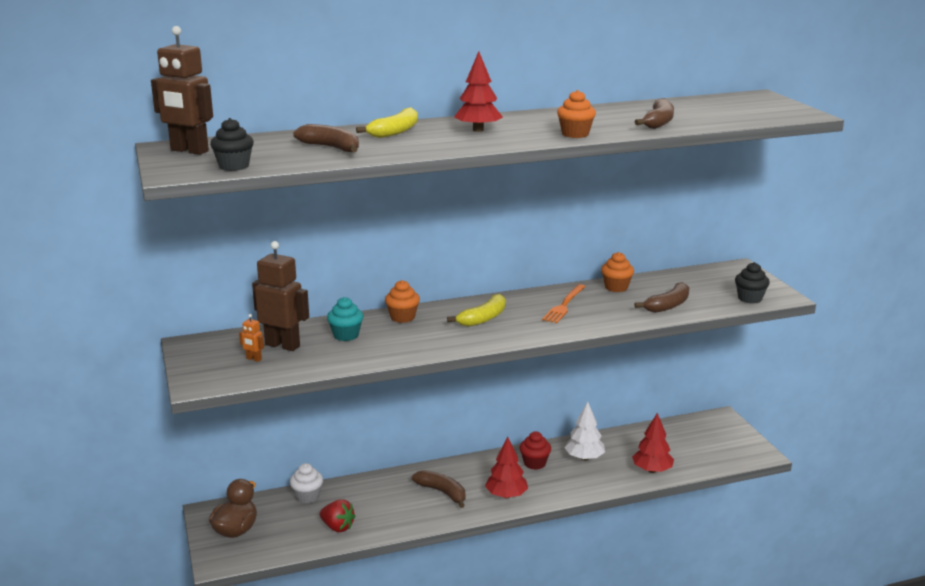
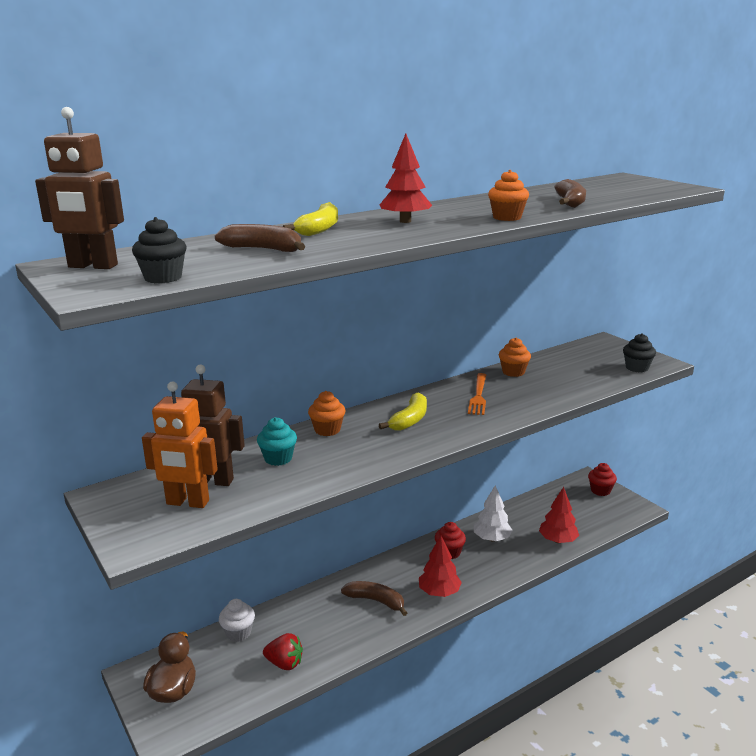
camera: 15 degrees left, 0 degrees up
orange robot [239,314,264,362] -> orange robot [142,381,218,508], size x2.30
brown banana [635,282,689,313] -> none
none -> red cupcake [588,463,617,496]

